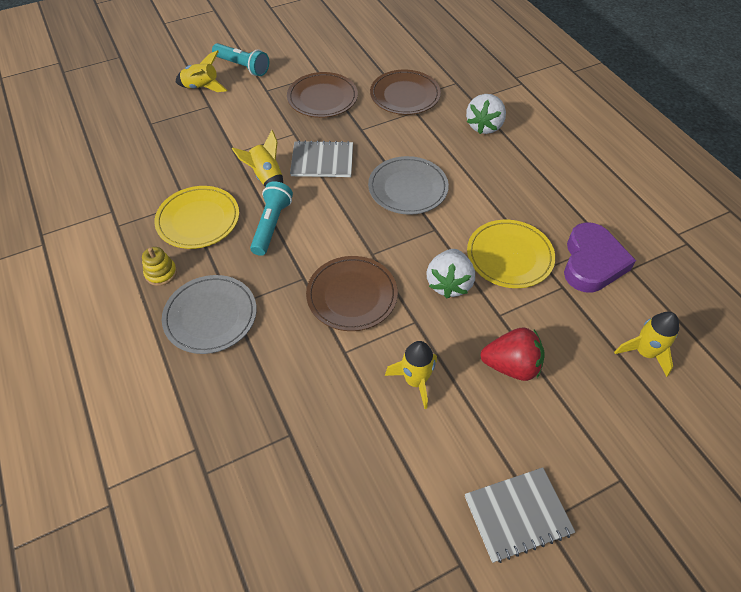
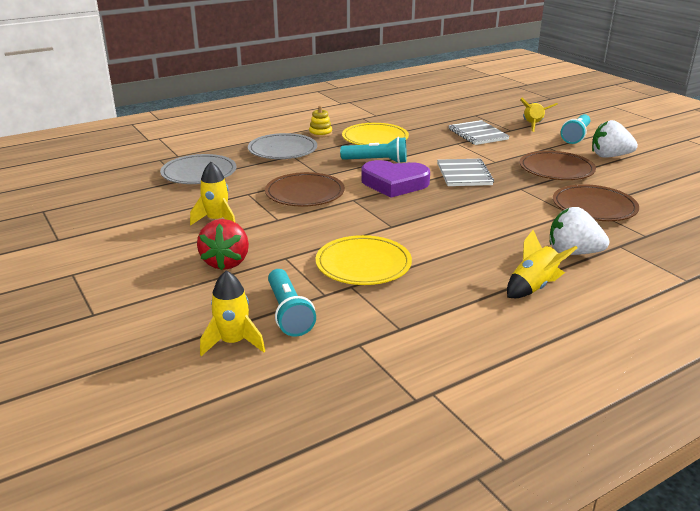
camera: 85 degrees right, 25 degrees down
yellow rocket [232,130,283,187] -> yellow rocket moved to [507,230,578,298]
grey plate [368,156,449,215] -> grey plate moved to [160,154,236,184]
white strawberry [426,249,475,299] -> white strawberry moved to [592,120,638,158]
grey notebook [465,467,575,563] -> grey notebook moved to [448,120,510,145]
purple heart [564,222,636,293] -> purple heart moved to [361,160,430,198]
none -> turquoise flashlight [268,269,316,337]

